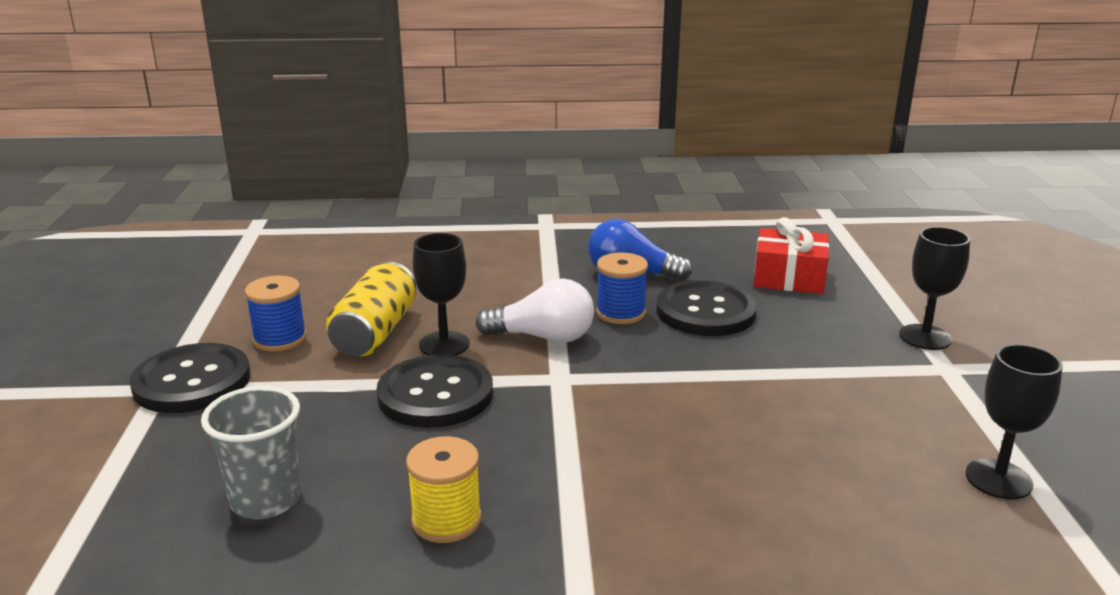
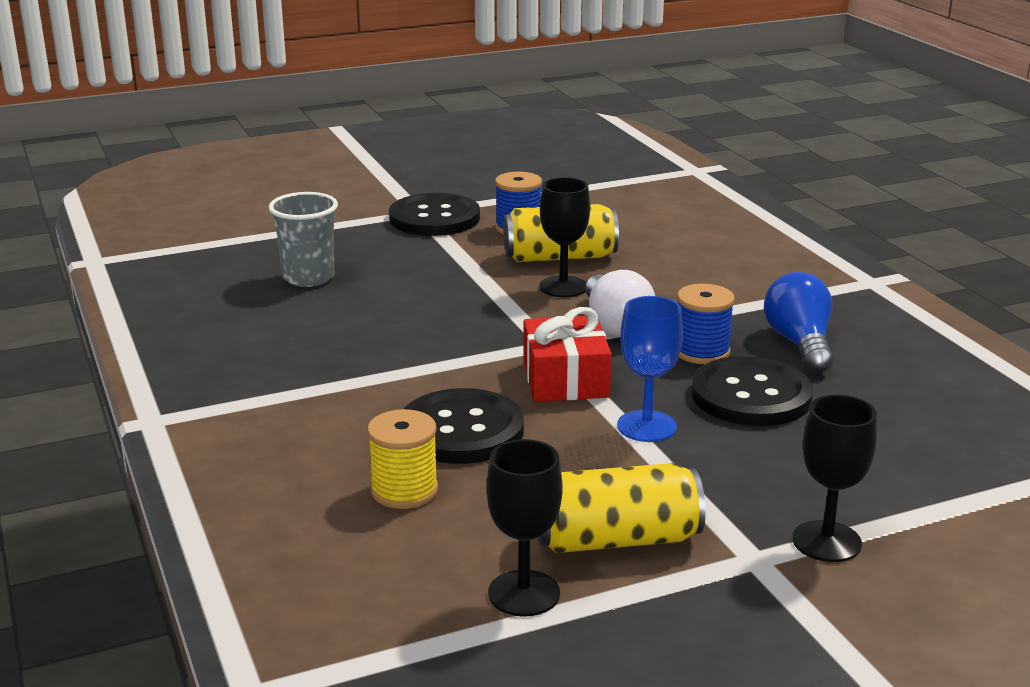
camera: 70 degrees right, 0 degrees up
black button [376,354,493,428] -> black button moved to [404,388,524,464]
yellow spool [406,436,482,543] -> yellow spool moved to [367,409,438,509]
red gift [753,217,829,294] -> red gift moved to [523,307,612,402]
none -> yellow can [538,463,705,553]
none -> blue goblet [617,296,683,442]

